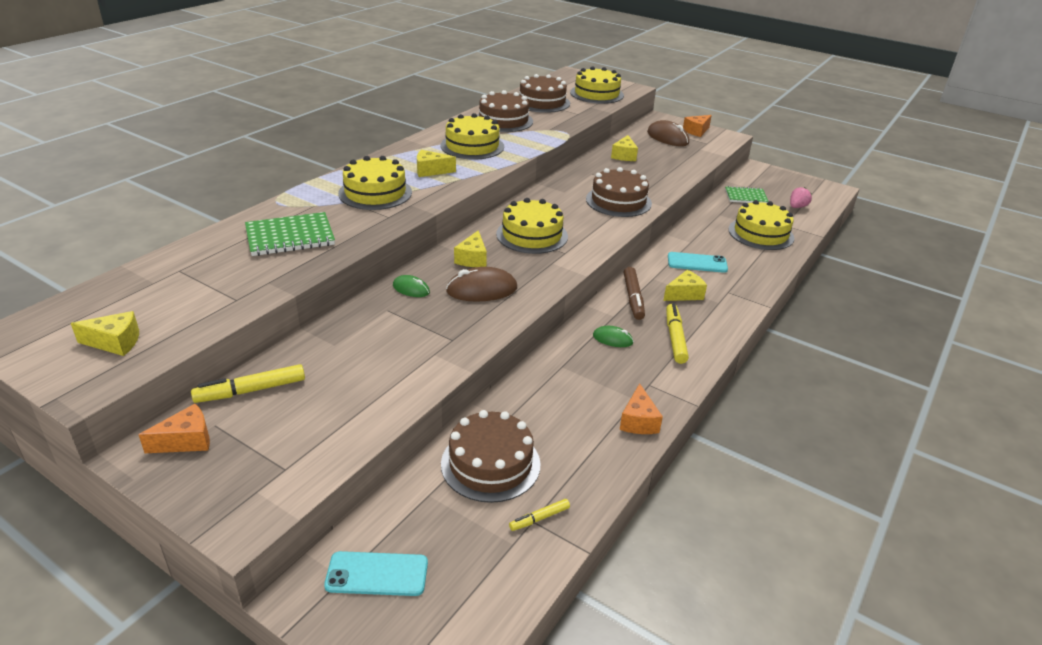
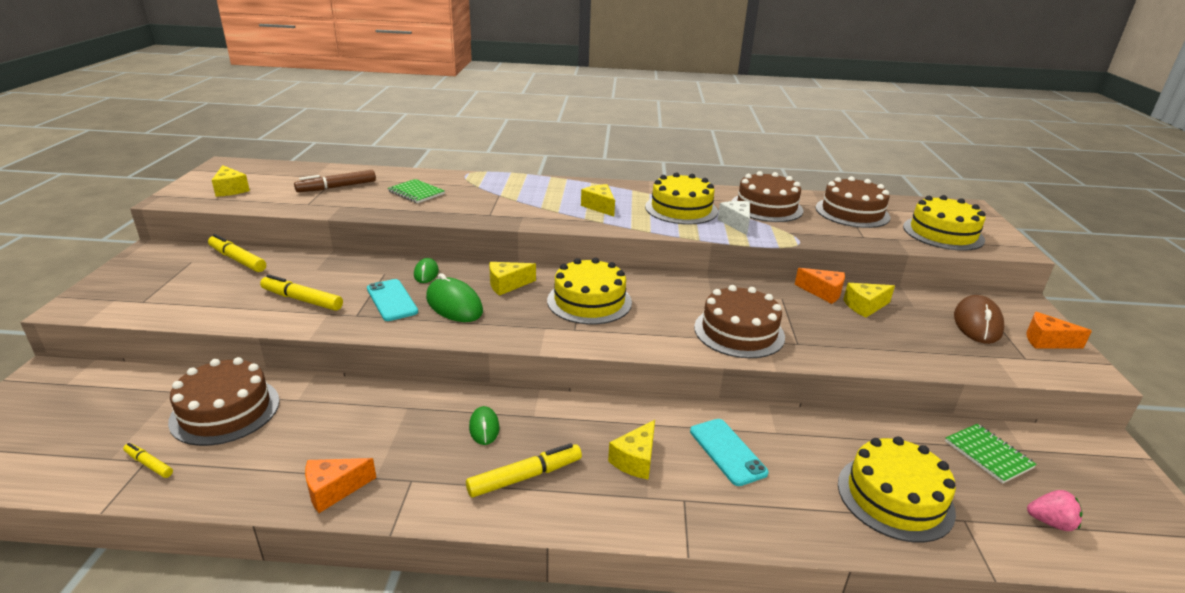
camera: 60 degrees right, 5 degrees down
orange cheese [139,404,210,453] -> orange cheese moved to [794,268,845,304]
green notebook [245,212,335,256] -> green notebook [388,179,445,203], size x0.65
turquoise phone [324,551,428,596] -> turquoise phone moved to [367,279,418,321]
yellow cake [338,156,412,210] -> none
brown mouse [446,267,517,302] -> green mouse [426,273,483,322]
brown marker [624,267,645,320] -> brown marker moved to [294,170,376,192]
yellow cheese [663,270,707,301] -> yellow cheese turned 90 degrees clockwise [608,420,655,480]
none -> yellow marker [260,274,343,311]
none -> white cheese [717,201,750,235]

